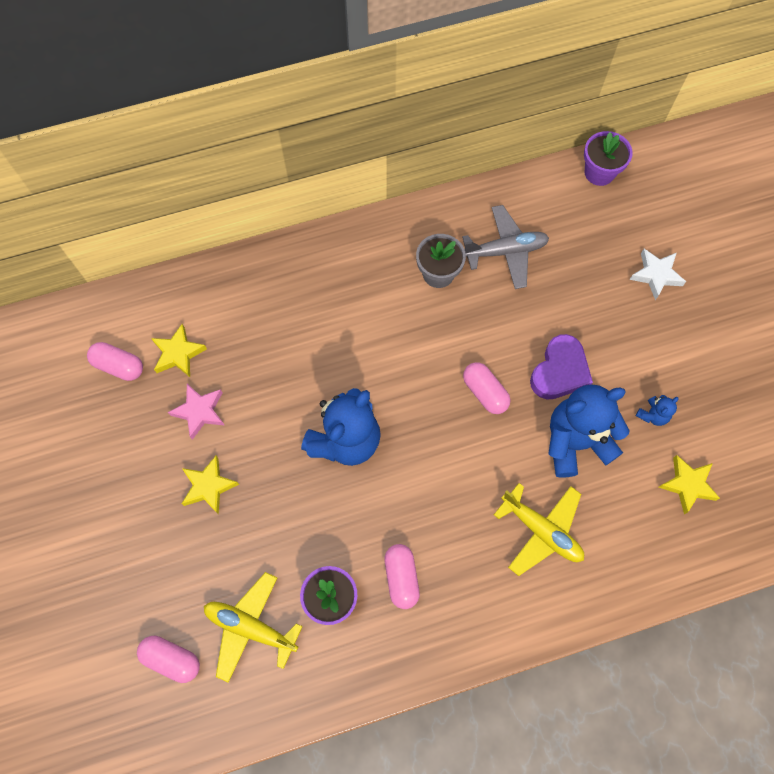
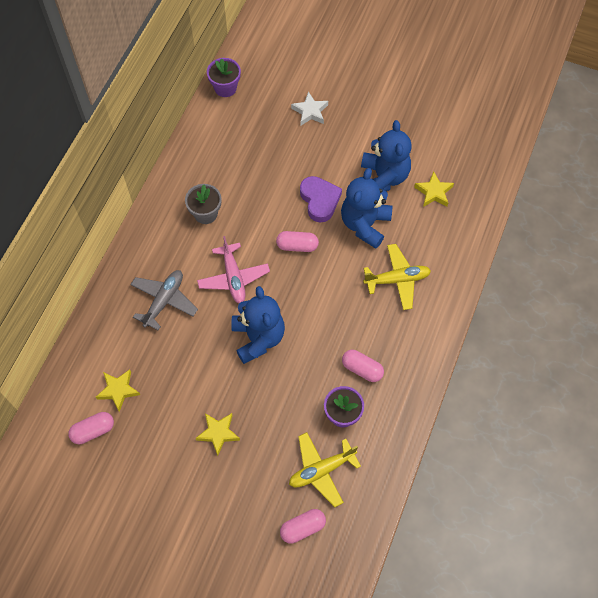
camera: 50 degrees left, 5 degrees down
pink star [168,384,224,440] -> none
grey plane [462,205,549,289] -> grey plane moved to [130,270,198,330]
blue teddy bear [636,395,679,426] -> blue teddy bear [361,120,411,191], size x2.37
none -> pink plane [197,236,270,303]

